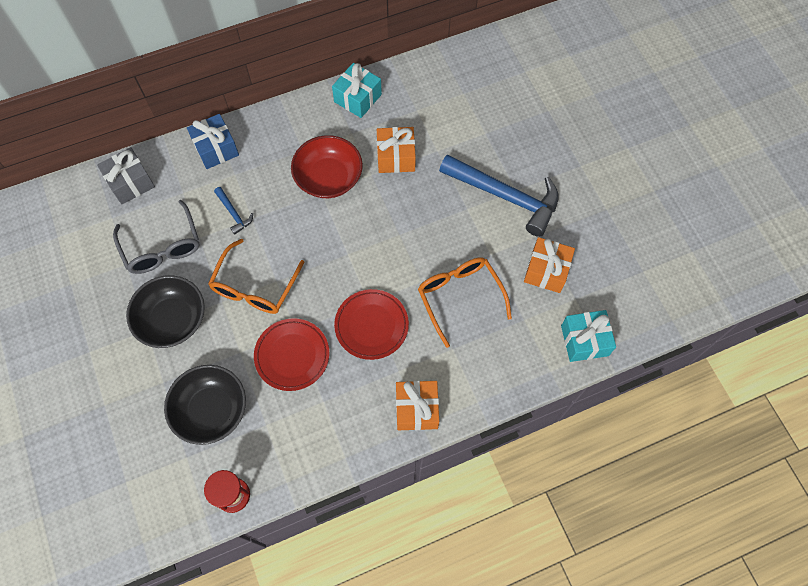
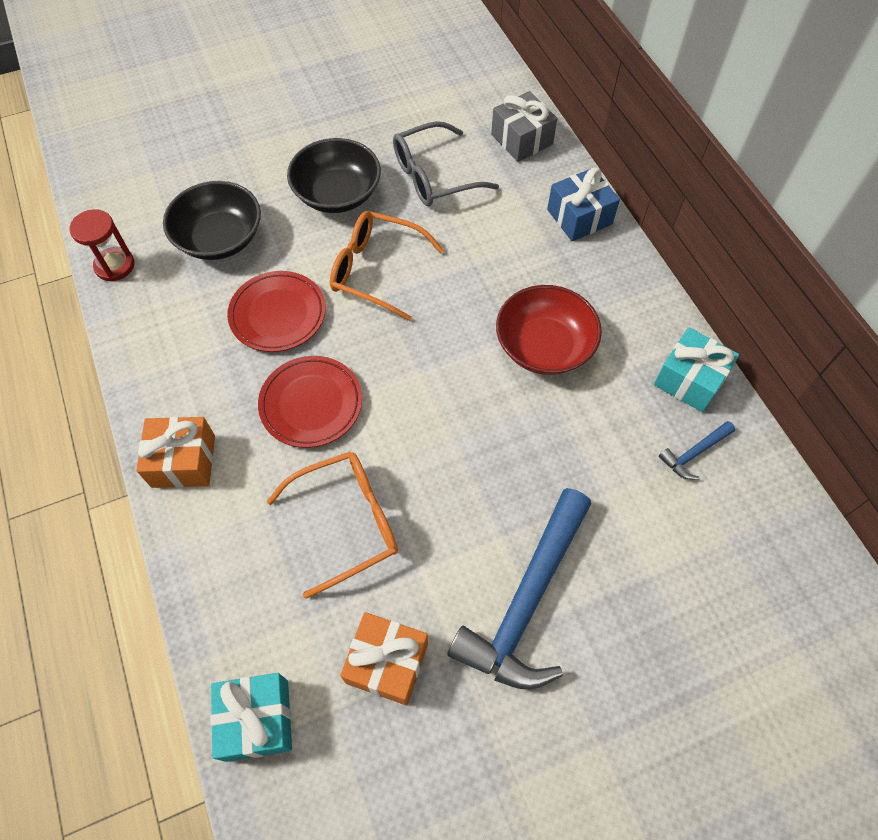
camera: 90 degrees right, 5 degrees down
blue hammer [214,187,253,235] -> blue hammer moved to [659,421,735,480]
orange gift [377,127,416,173] -> none

